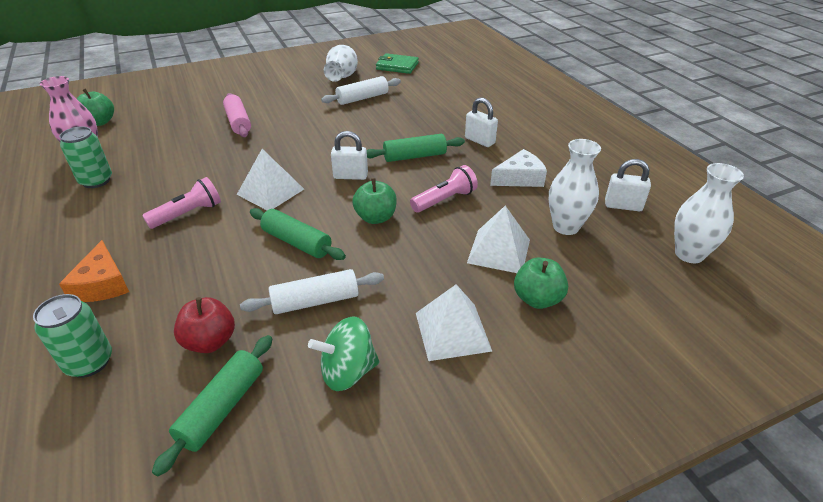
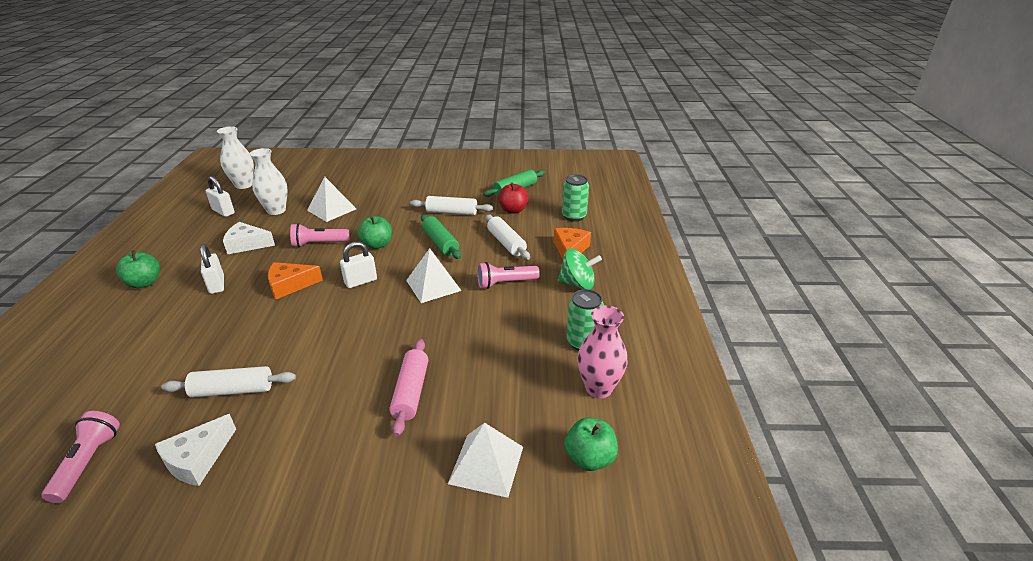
camera: 155 degrees left, 5 degrees down
green spinning top [308,316,380,391] -> green spinning top moved to [558,248,602,290]
white vase [324,45,358,82] -> white cheese [155,414,236,486]
white padlock [331,131,368,180] -> white padlock turned 60 degrees counterclockwise [340,241,377,288]
green rolling pin [367,134,465,162] -> orange cheese [268,262,323,299]
green wallet [376,53,419,74] -> pink flashlight [41,411,120,503]
white pyramid [416,284,492,361] -> white pyramid moved to [448,423,523,498]
green apple [514,258,568,309] -> green apple moved to [116,250,160,288]
none -> white rolling pin [485,214,530,260]

